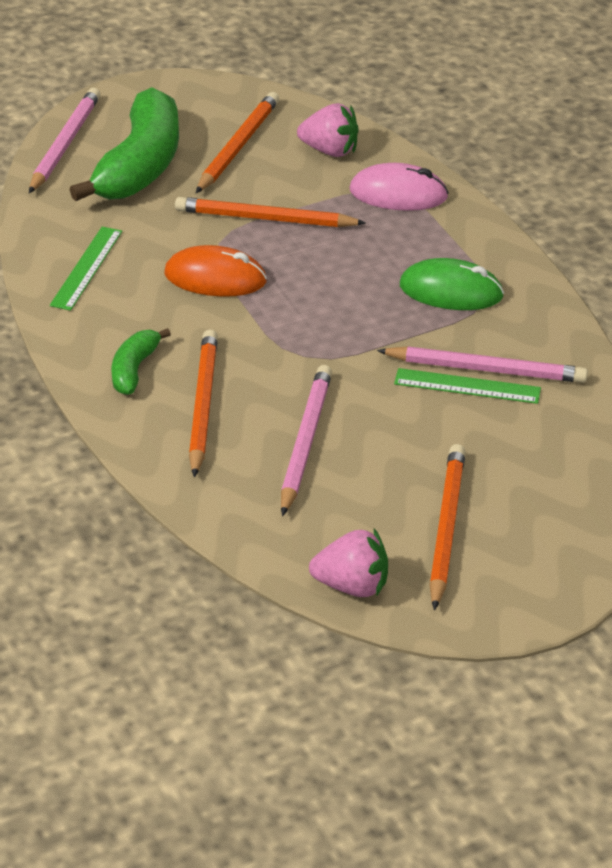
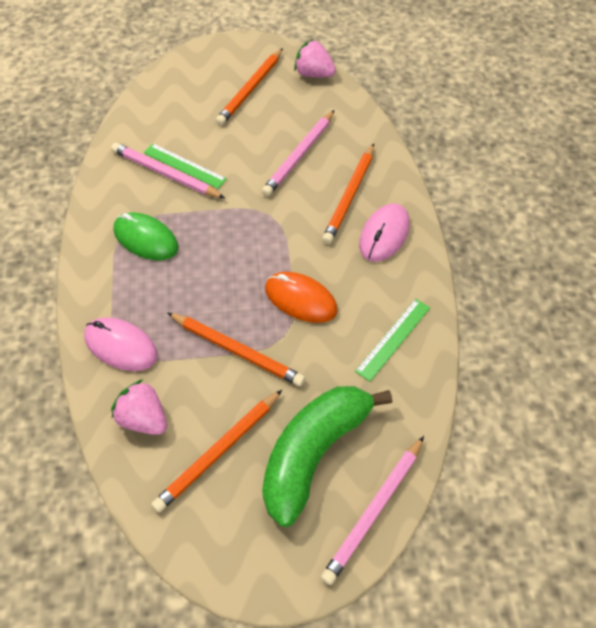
camera: 160 degrees left, 15 degrees up
green banana [112,328,171,395] -> pink mouse [359,203,410,262]

